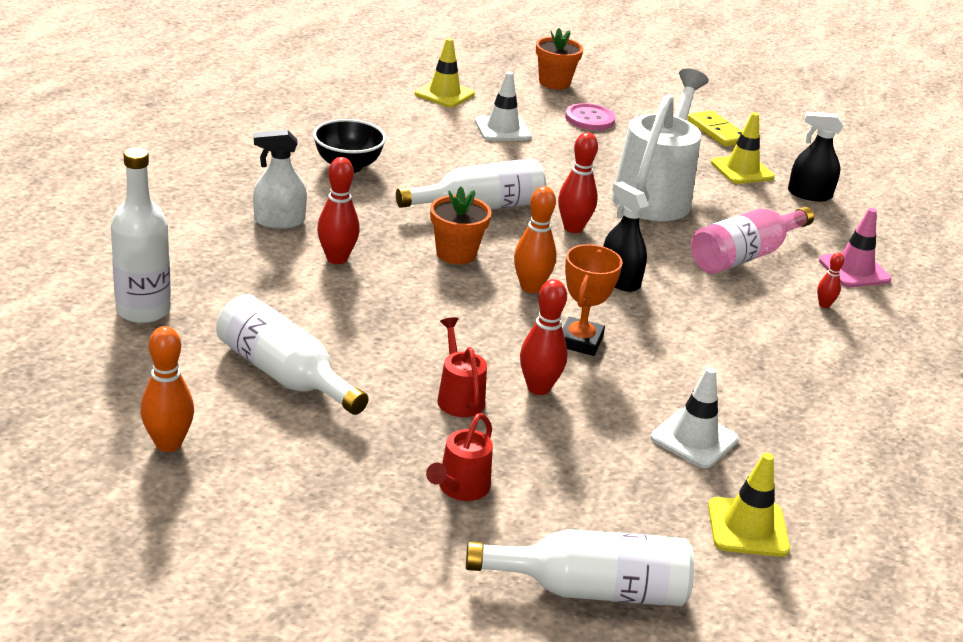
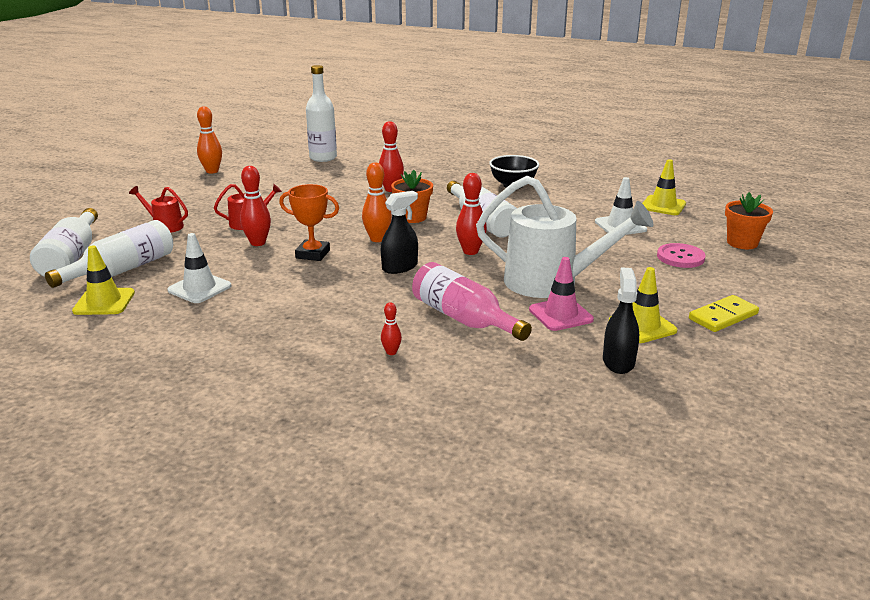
camera: 90 degrees right, 5 degrees down
white bottle [216,294,369,415] -> white bottle moved to [45,220,173,288]
white spray bottle [253,130,307,229] -> none
pink traffic cone [819,208,891,287] -> pink traffic cone moved to [529,257,594,331]

